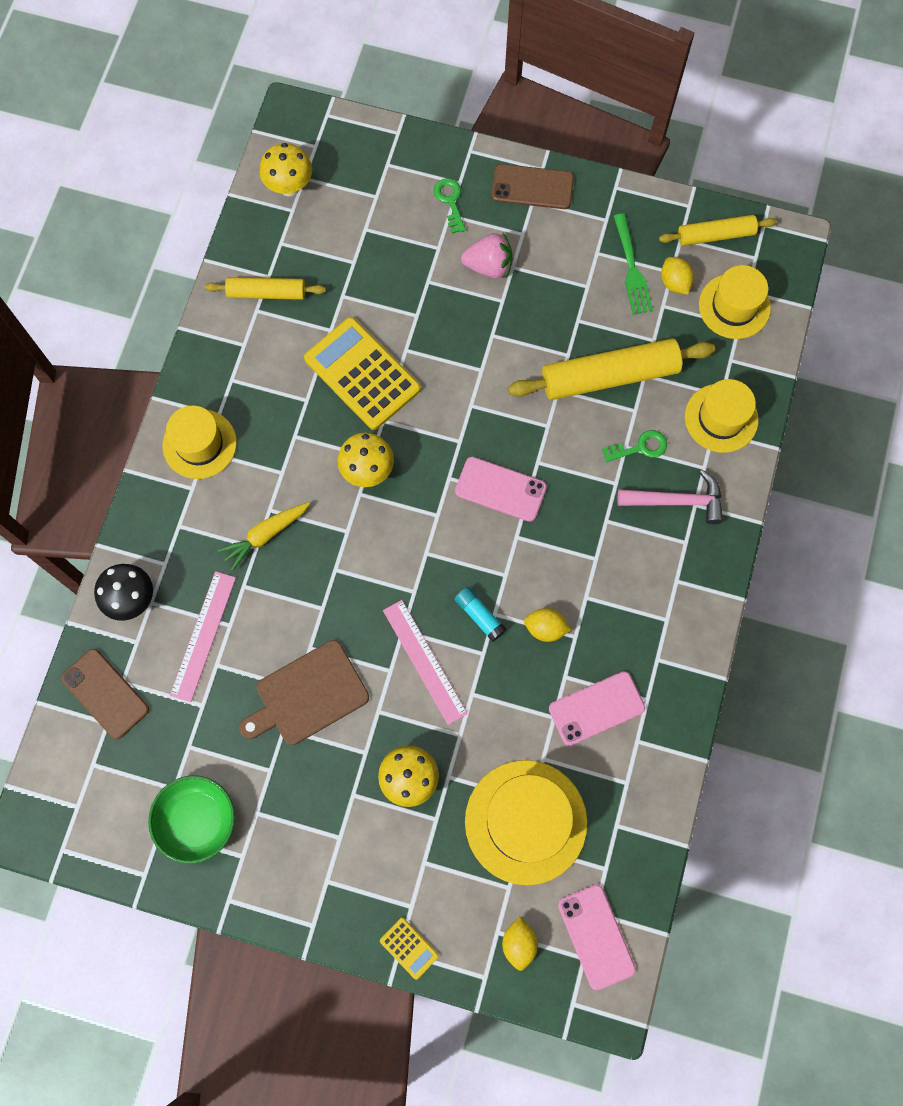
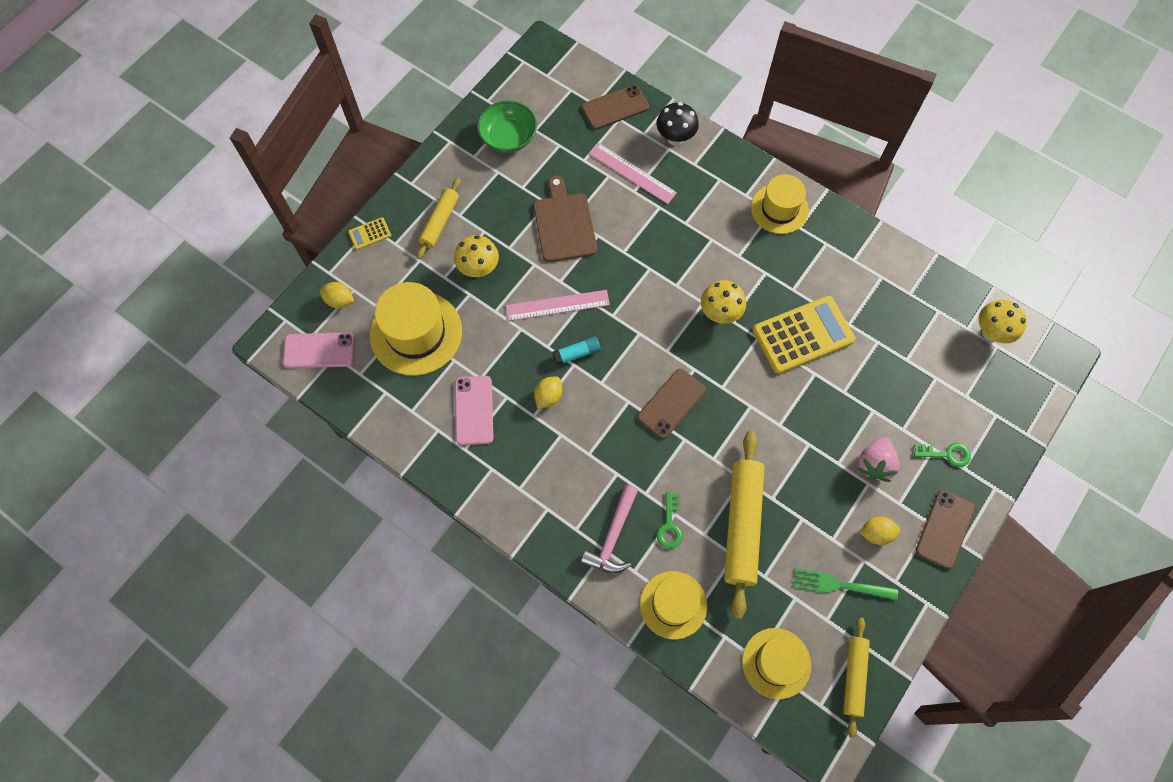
camera: 110 degrees right, 5 degrees down
yellow rolling pin [205,277,326,300] -> yellow rolling pin moved to [417,178,461,259]
yellow carrot [218,502,310,570] -> none
pink phone [455,457,547,522] -> brown phone [637,369,706,439]
yellow lemon [661,257,694,295] -> yellow lemon moved to [859,517,900,545]

